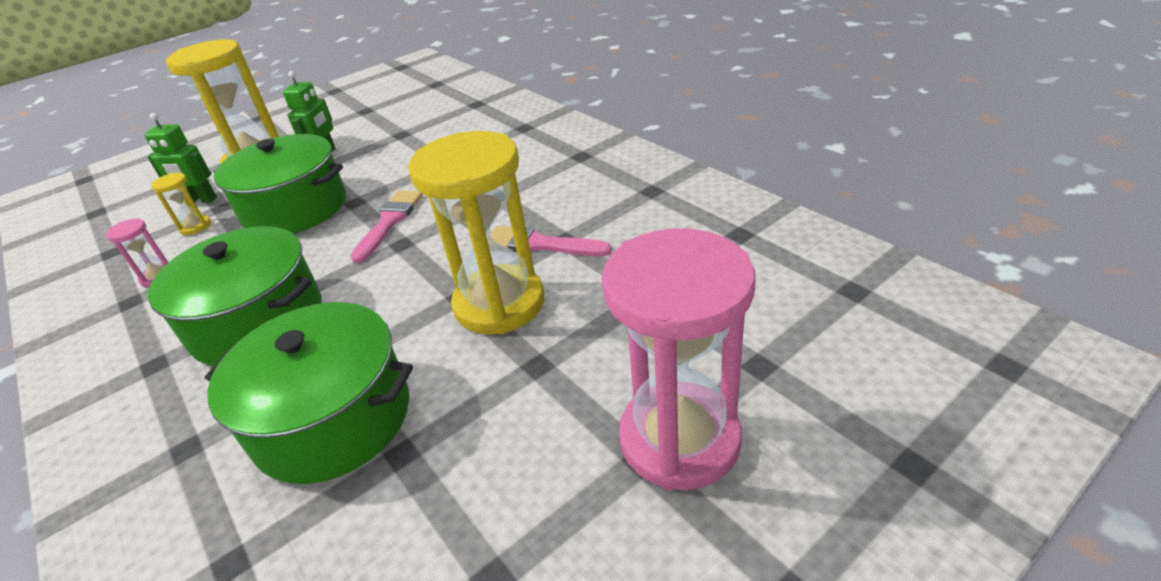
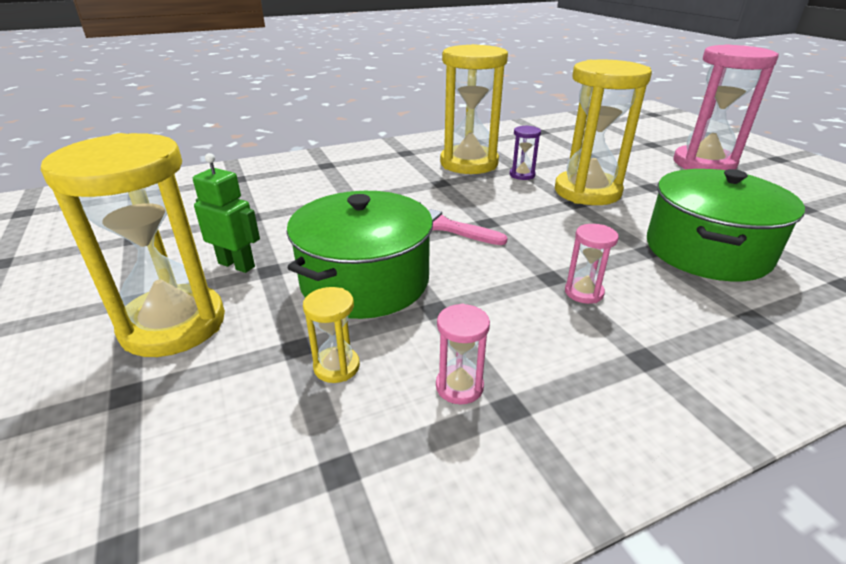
camera: 80 degrees left, 5 degrees down
green robot [144,113,217,203] -> none
green pot [148,226,321,366] -> pink hourglass [565,224,619,304]
pink brush [490,226,612,256] -> purple hourglass [510,125,541,180]
none -> yellow hourglass [440,44,508,174]

